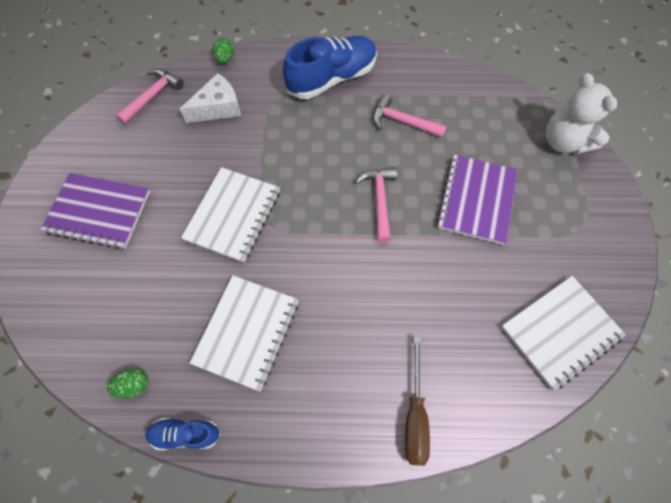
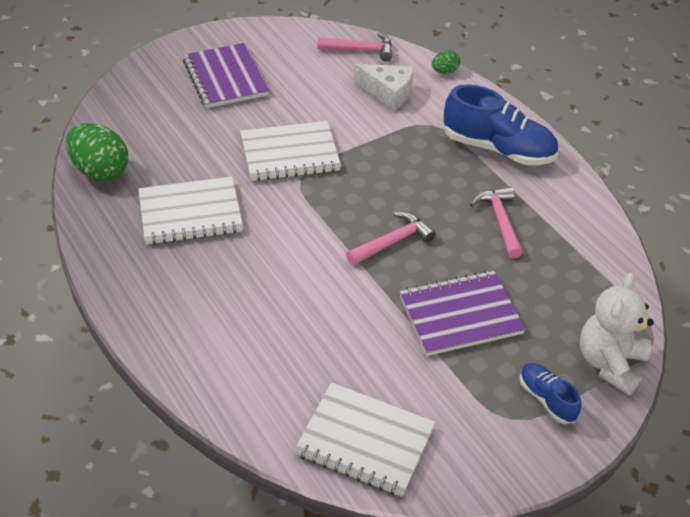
camera: 55 degrees right, 20 degrees down
green egg [107,368,148,399] -> green egg [66,123,128,181], size x2.01
blue shoe [145,418,220,450] -> blue shoe moved to [520,363,581,424]
brown screwdriver [405,336,430,466] -> none

